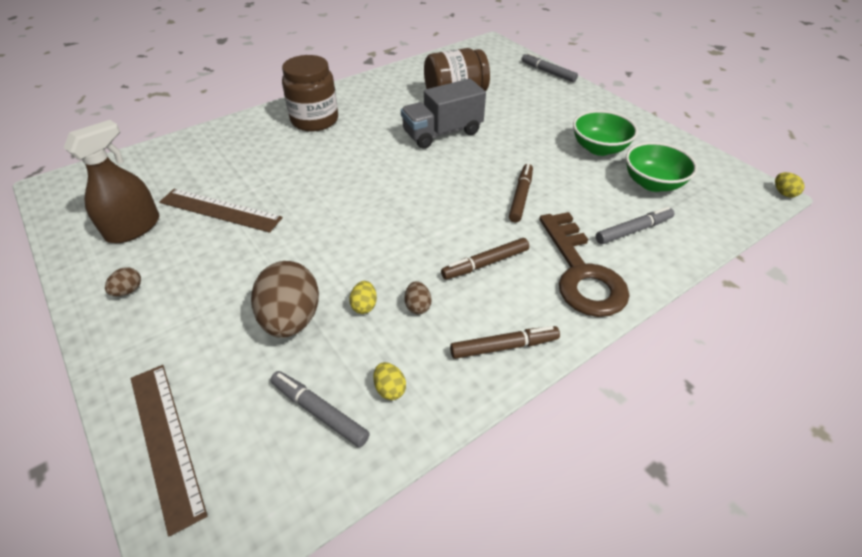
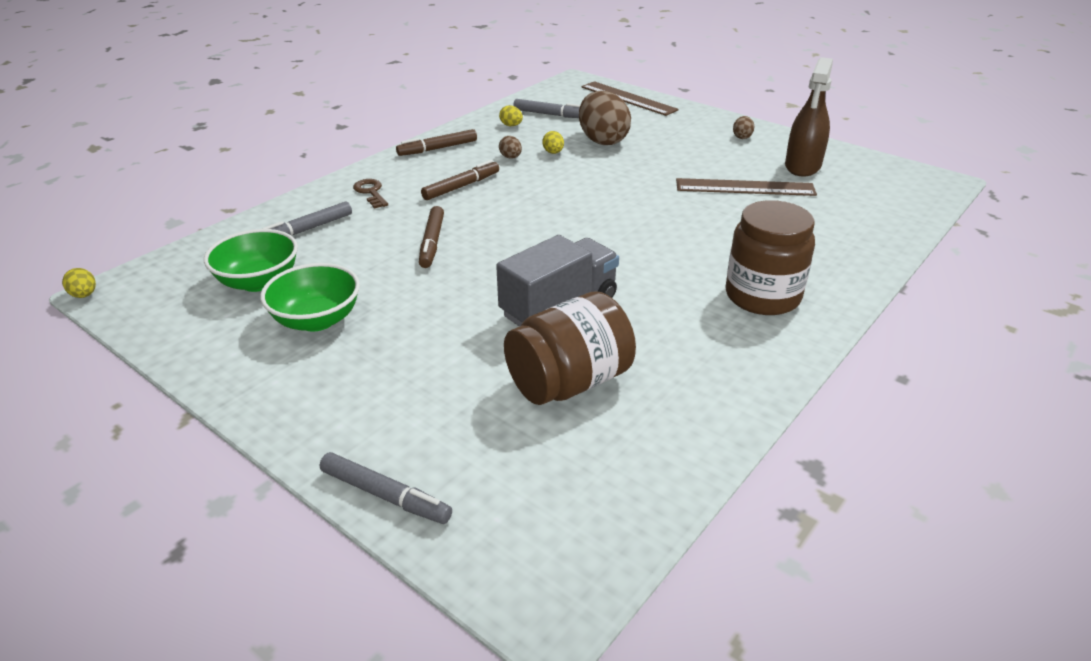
camera: 165 degrees right, 10 degrees down
brown key [539,212,630,317] -> brown key [353,179,388,209], size x0.46

